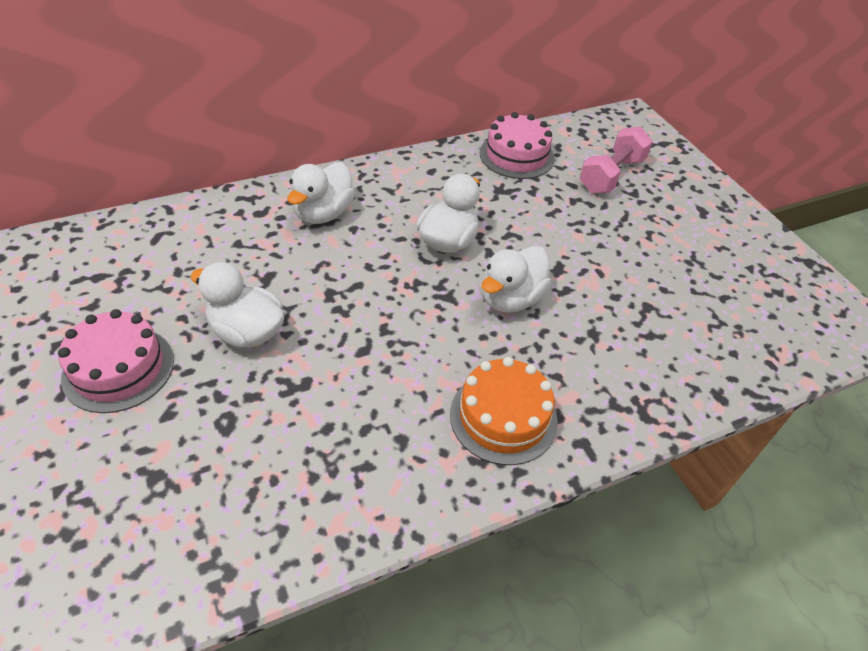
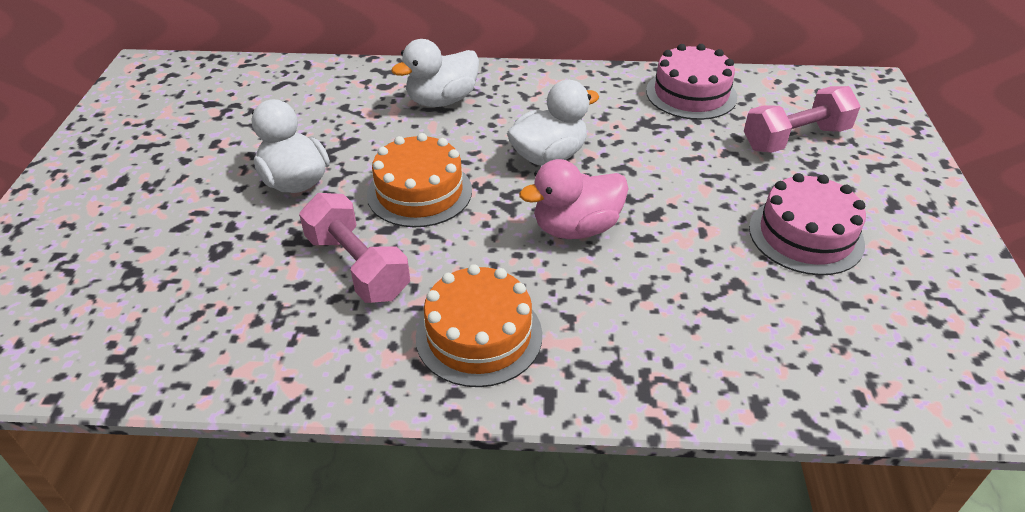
camera: 30 degrees right, 5 degrees down
pink cake [58,309,174,413] -> pink cake moved to [749,173,866,275]
white duck [482,246,552,313] -> pink duck [519,159,628,239]
none -> pink dumbbell [299,193,410,303]
none -> orange cake [367,133,472,227]

